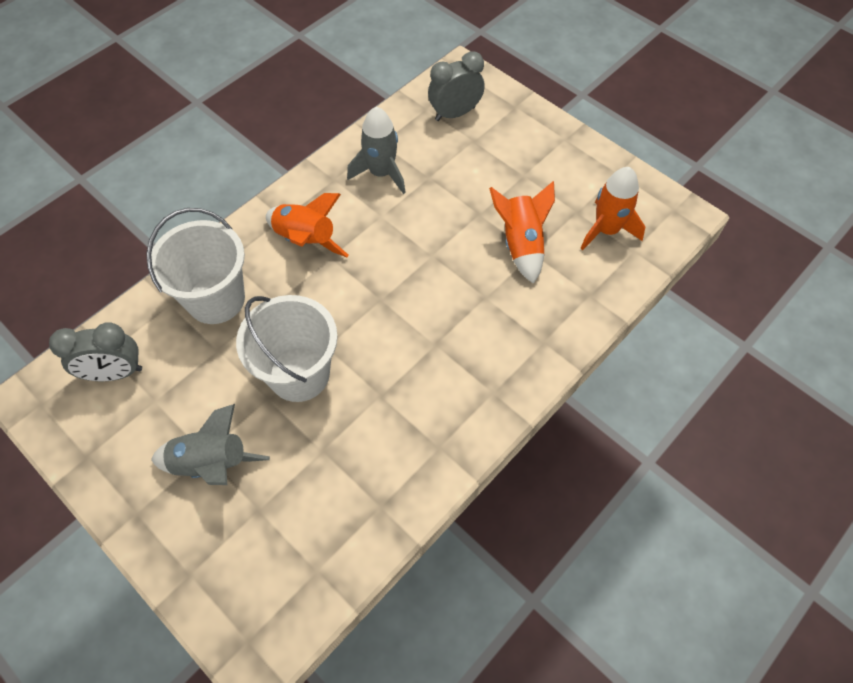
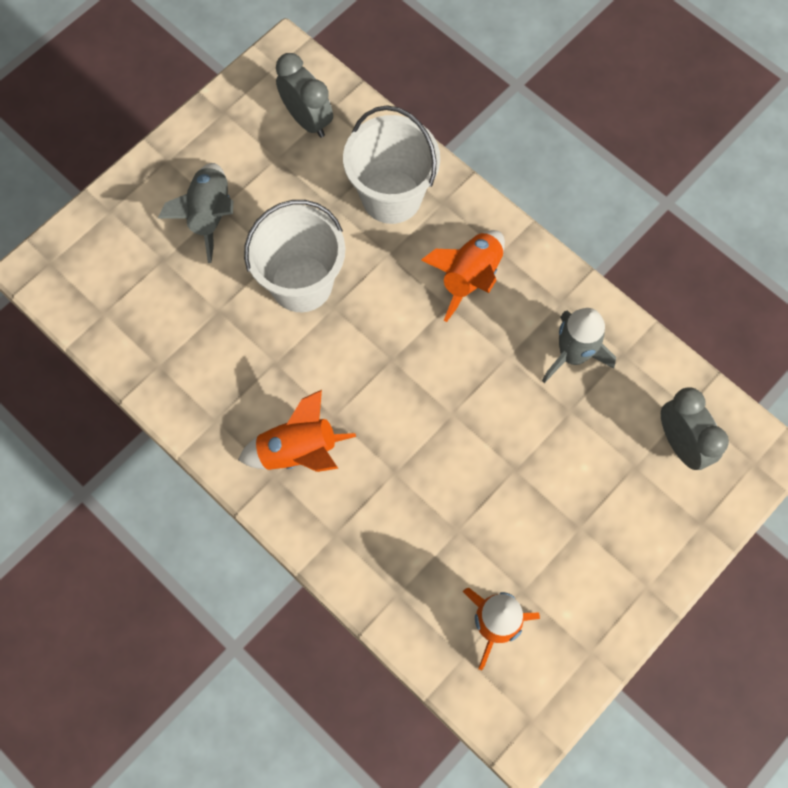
camera: 90 degrees right, 10 degrees up
grey clock [49,323,142,381] -> grey clock turned 150 degrees clockwise [276,53,333,137]
orange rocket [489,181,555,284] -> orange rocket moved to [238,390,356,472]

